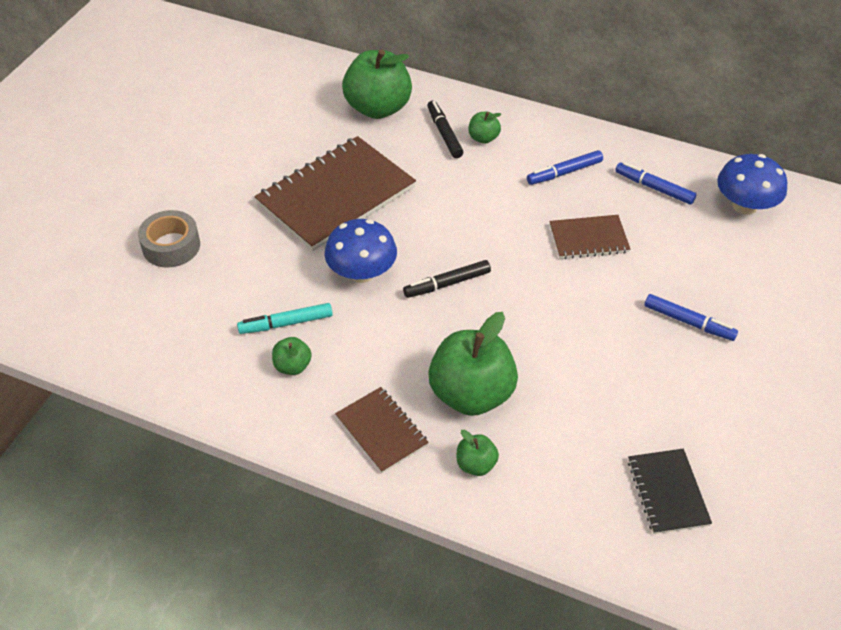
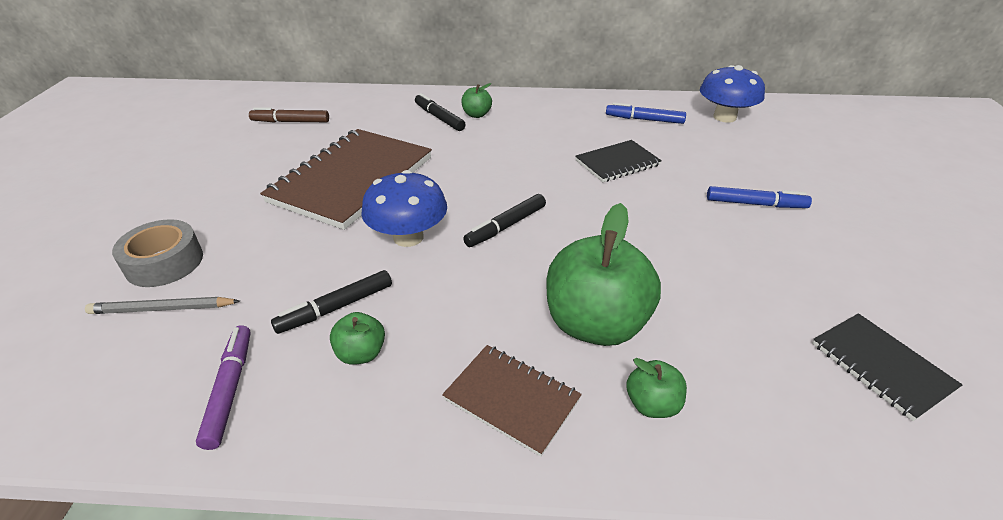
camera: 20 degrees left, 10 degrees down
turquoise marker [237,303,333,334] -> black marker [271,270,392,334]
green apple [342,49,412,119] -> none
blue marker [527,150,603,185] -> none
brown notebook [549,215,630,259] -> black notebook [575,140,662,182]
none -> grey pencil [85,297,240,314]
none -> purple marker [196,325,251,450]
none -> brown marker [249,107,329,123]

